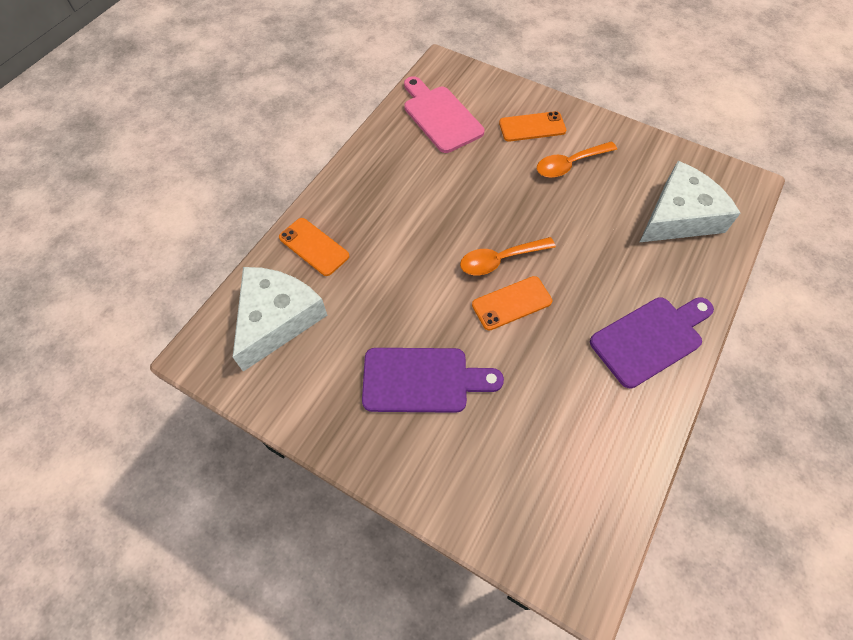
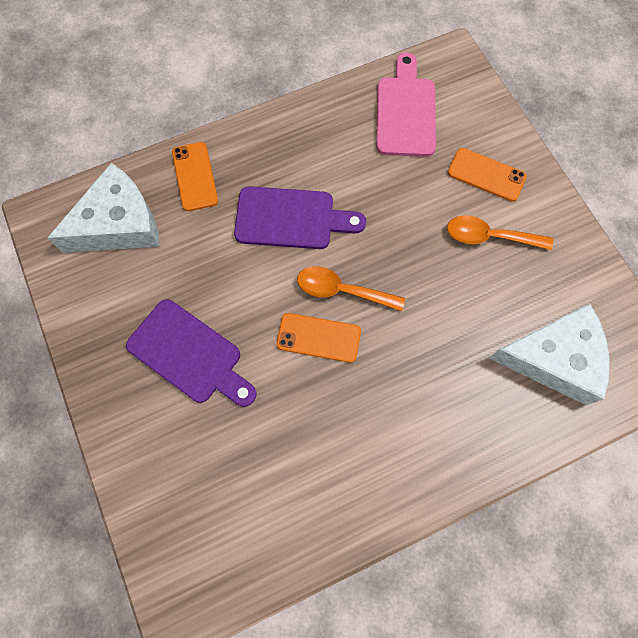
camera: 35 degrees right, 10 degrees up
purple cutting board [590,297,714,389] -> purple cutting board moved to [234,186,366,249]

